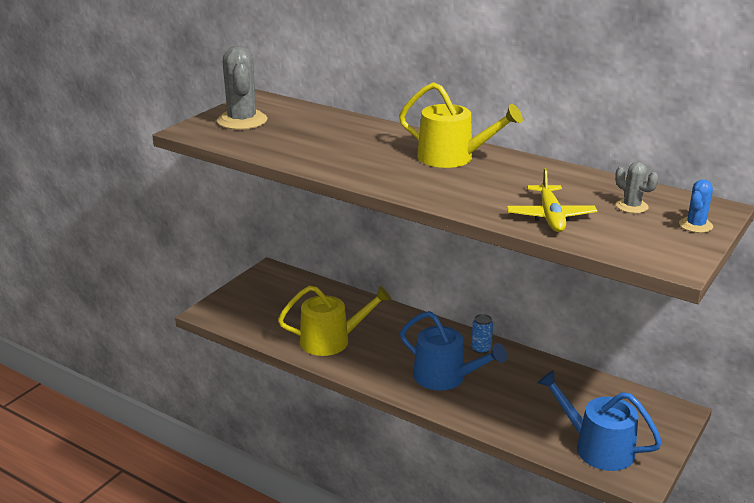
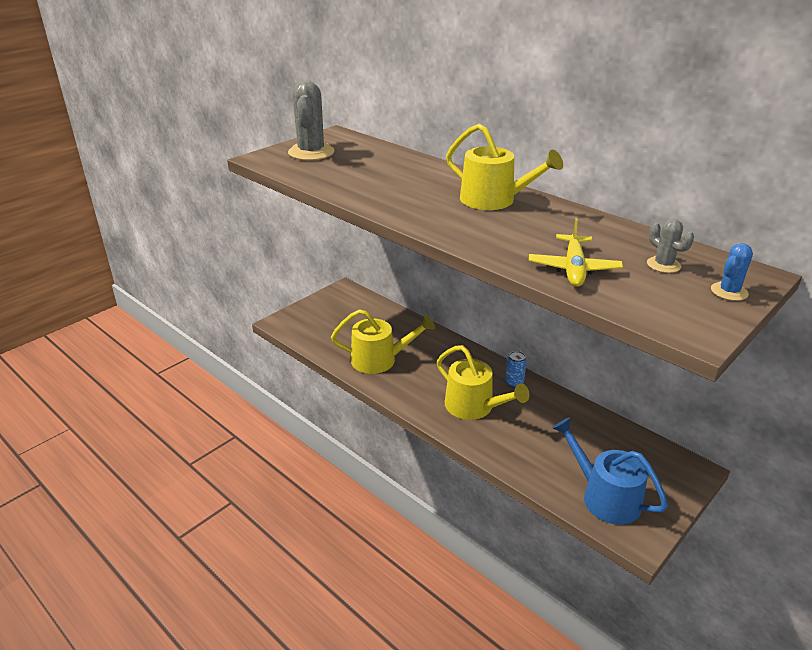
camera: 10 degrees right, 5 degrees up
blue watering can [400,311,507,391] -> yellow watering can [437,345,529,420]

